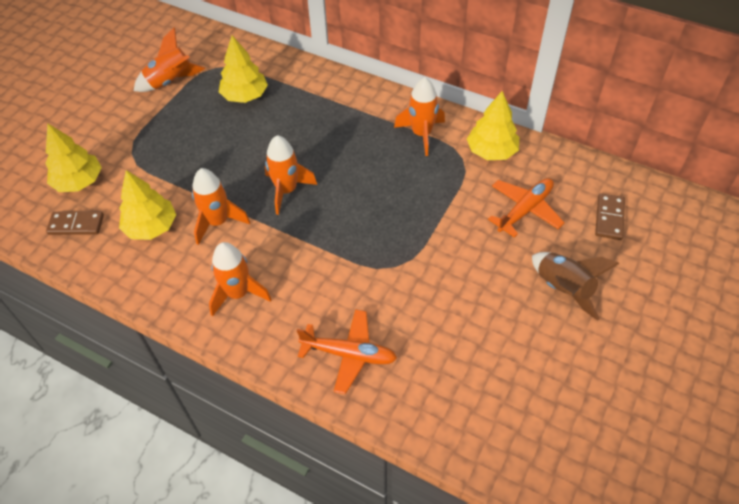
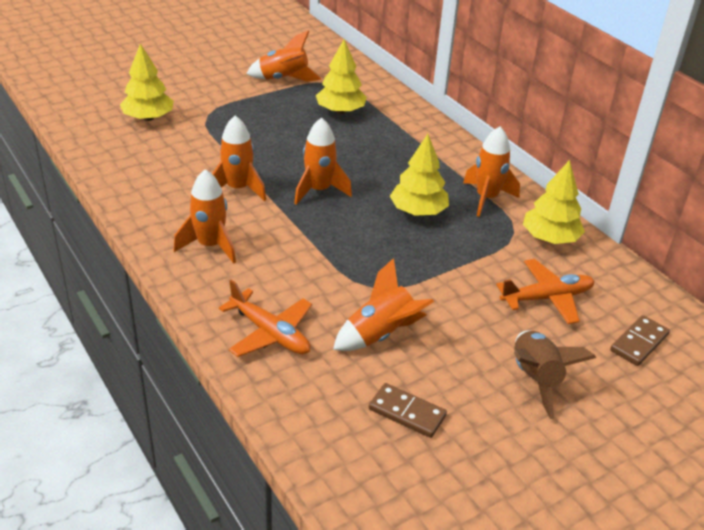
camera: 25 degrees right, 15 degrees down
brown domino [46,211,104,235] -> brown domino moved to [369,383,447,438]
yellow tree [119,170,176,240] -> yellow tree moved to [390,134,449,216]
none -> orange rocket [333,258,434,351]

